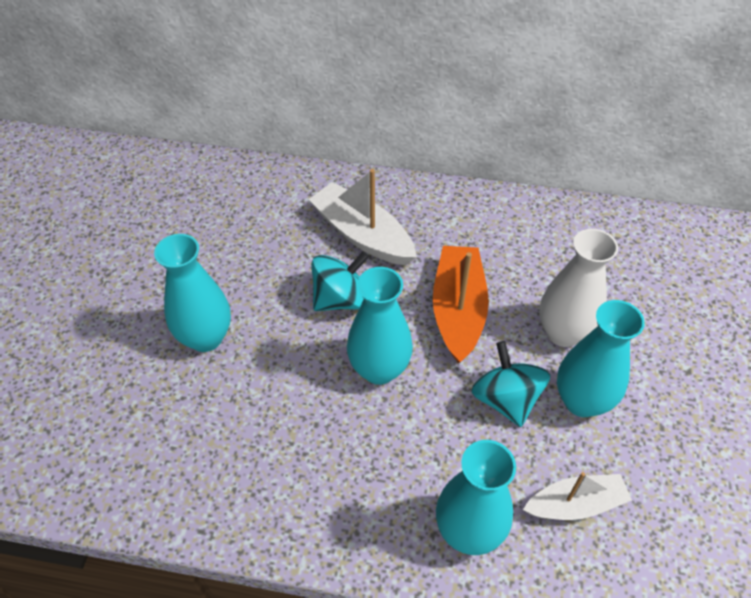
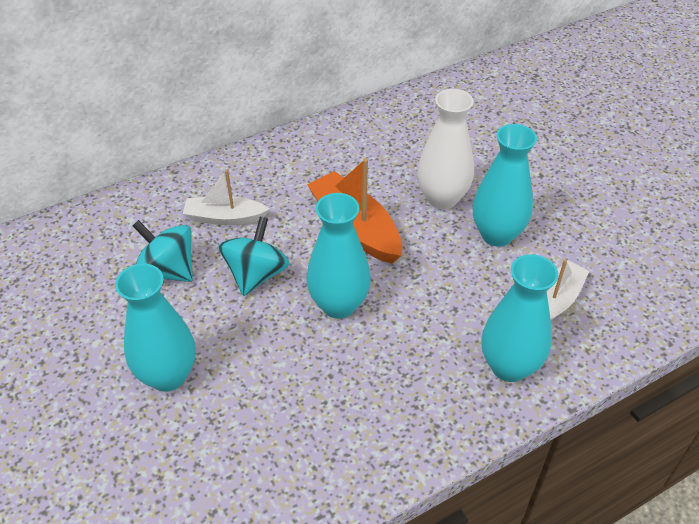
camera: 40 degrees left, 5 degrees down
white boat [308,169,417,265] -> white boat [183,170,270,225], size x0.65
turquoise spinning top [472,341,551,427] -> turquoise spinning top moved to [132,220,193,282]

